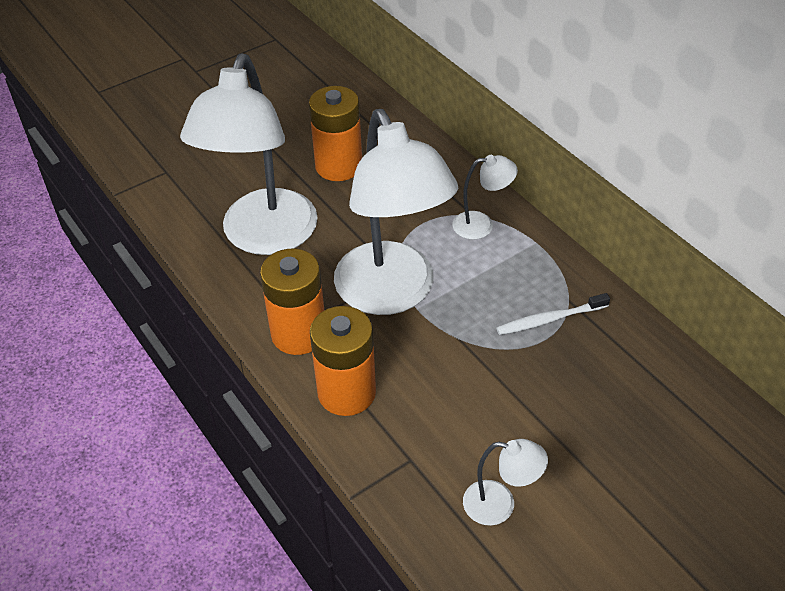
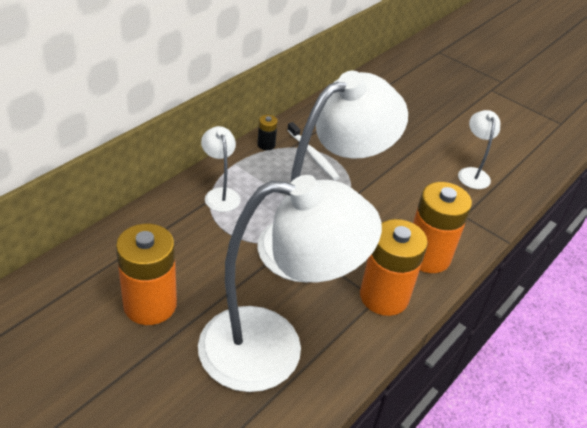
camera: 110 degrees left, 5 degrees down
none -> black battery [257,115,278,150]

